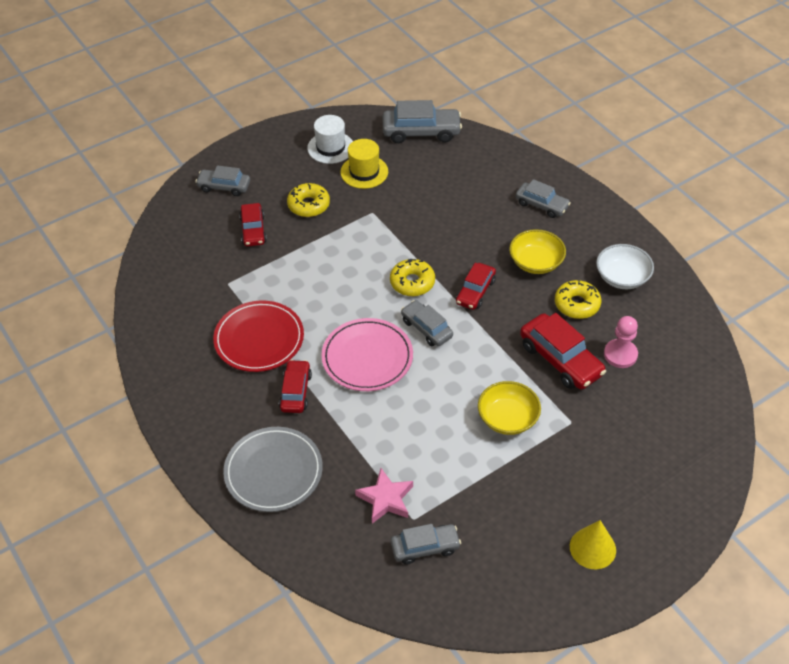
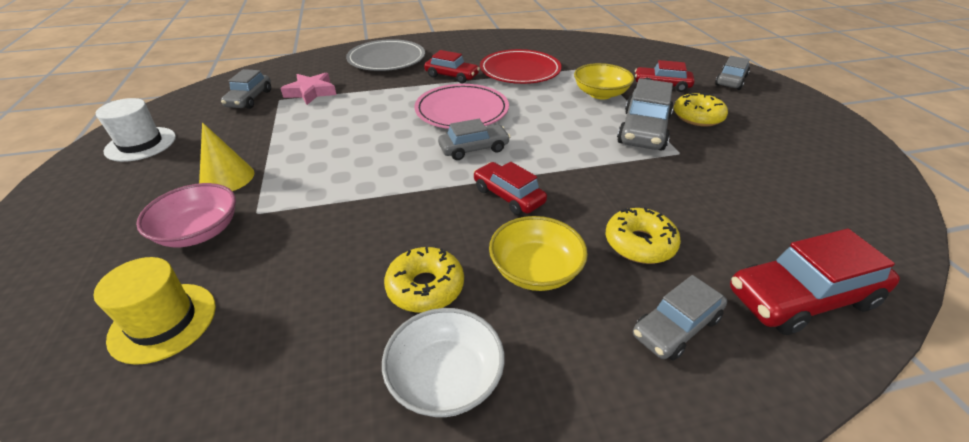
camera: 110 degrees right, 10 degrees down
white hat [307,115,353,164] -> white hat moved to [96,98,176,162]
yellow hat [340,139,388,189] -> yellow hat moved to [93,257,216,365]
grey car [383,100,462,143] -> grey car moved to [617,78,673,151]
yellow donut [390,259,435,296] -> yellow donut moved to [606,207,681,264]
yellow bowl [478,381,541,435] -> yellow bowl moved to [574,63,634,99]
red car [520,313,606,390] -> red car moved to [730,229,900,335]
yellow cone [570,520,616,569] -> yellow cone moved to [199,122,254,191]
pink pawn [604,316,638,368] -> none
none -> pink bowl [136,183,236,247]

